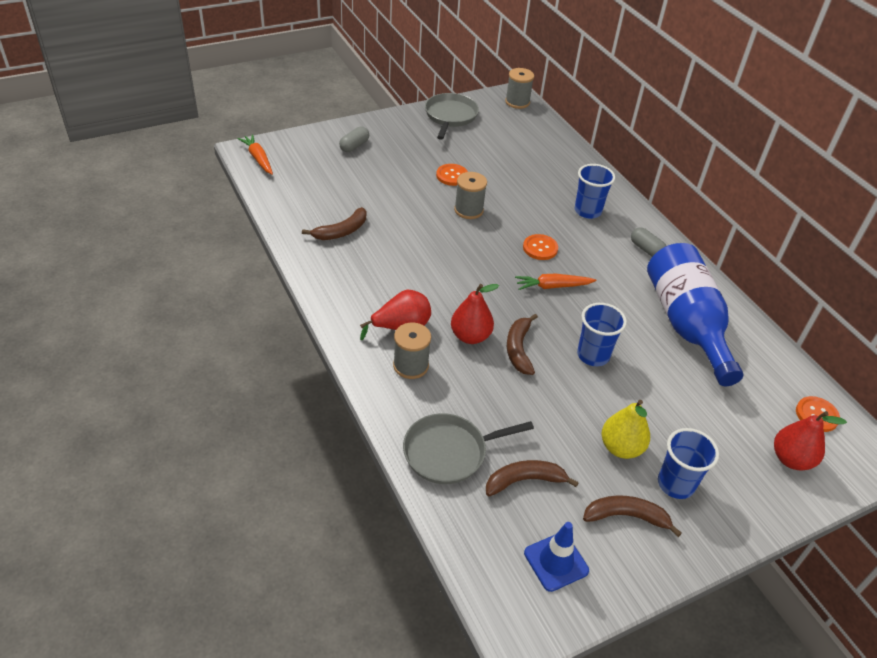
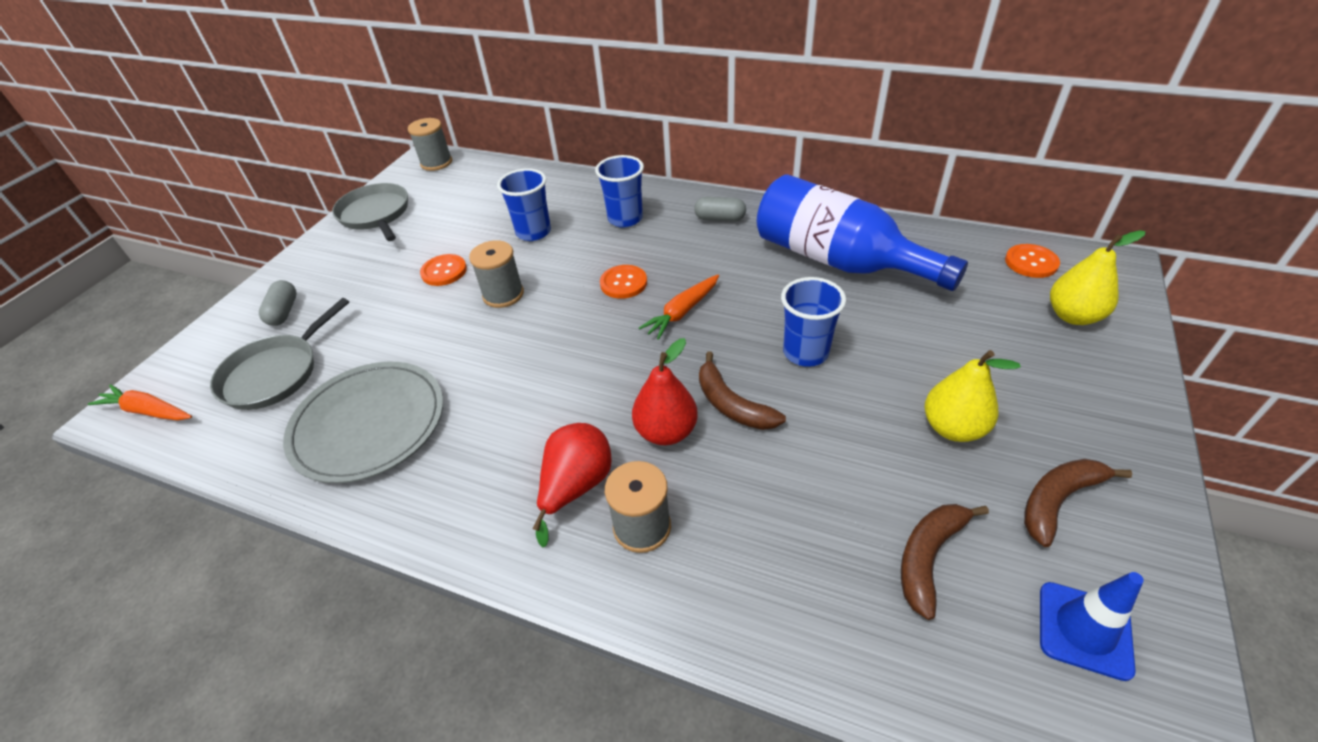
camera: 35 degrees left, 0 degrees up
brown banana [302,207,366,240] -> grey plate [283,362,443,483]
grey pan [403,413,534,484] -> grey pan moved to [210,298,349,410]
blue cup [658,428,719,499] -> blue cup moved to [497,168,551,241]
red pear [774,411,847,470] -> yellow pear [1050,230,1145,325]

